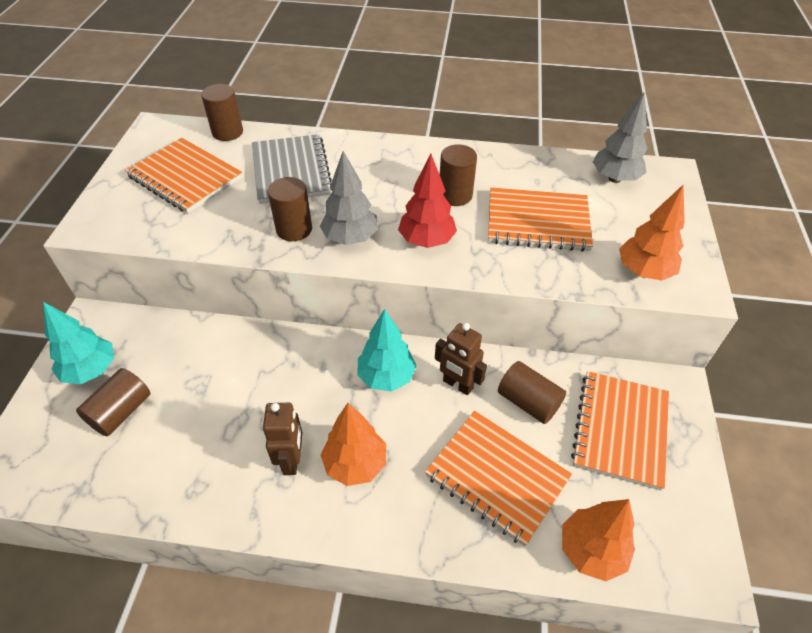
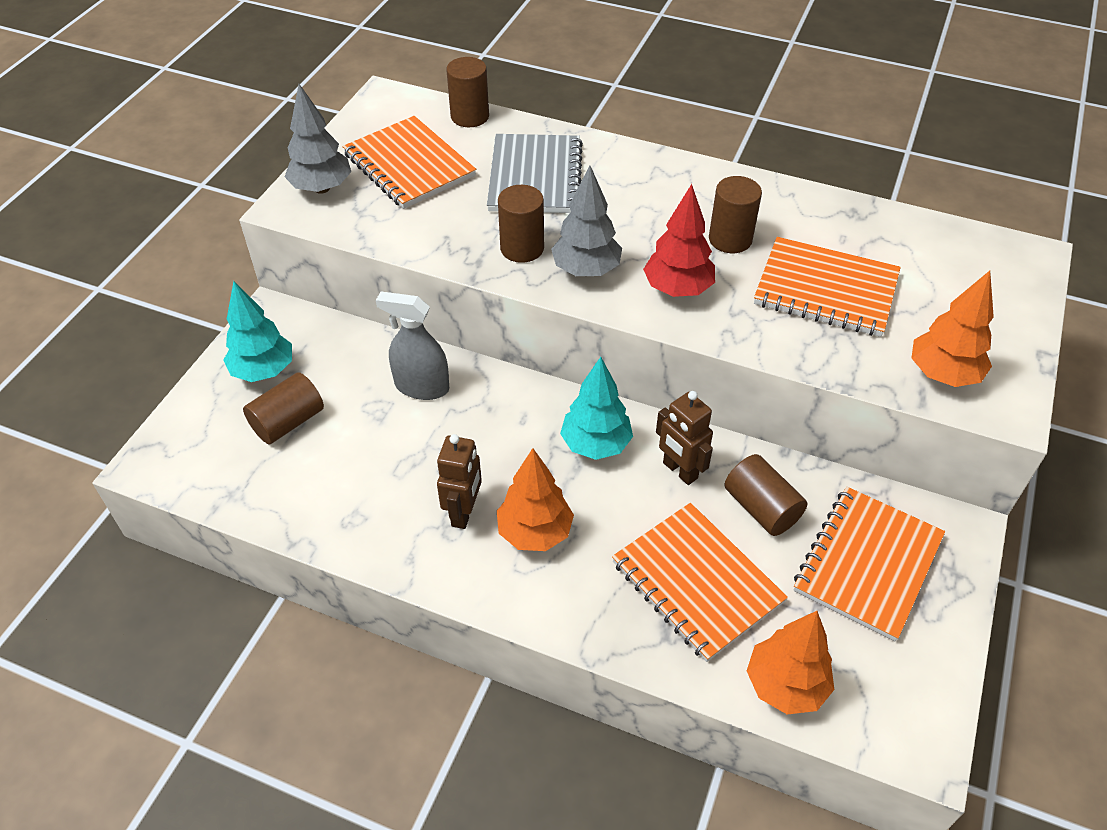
camera: 15 degrees right, 0 degrees up
grey tree [593,92,647,183] -> grey tree moved to [285,84,351,194]
none -> grey spray bottle [376,291,449,400]

